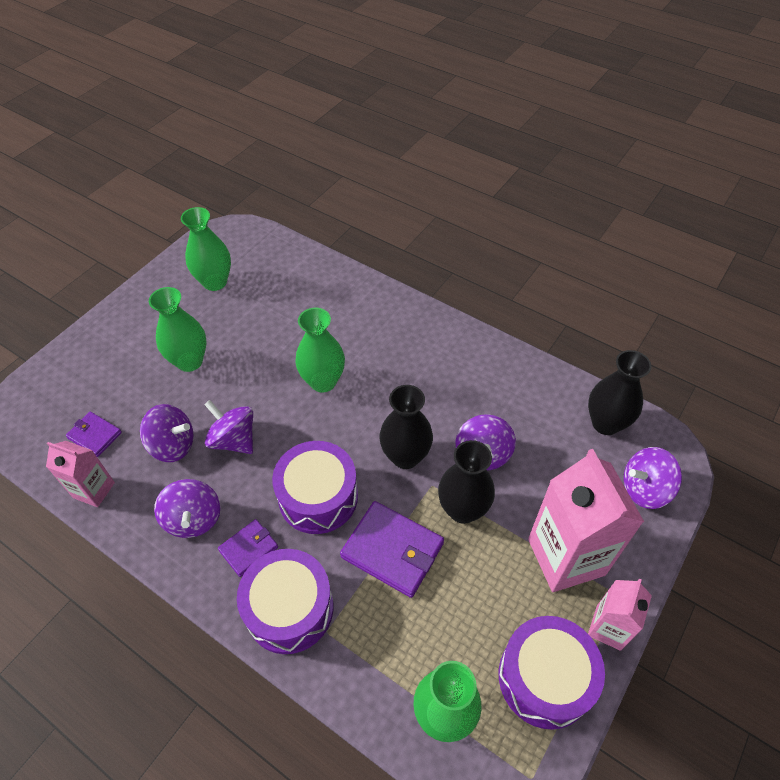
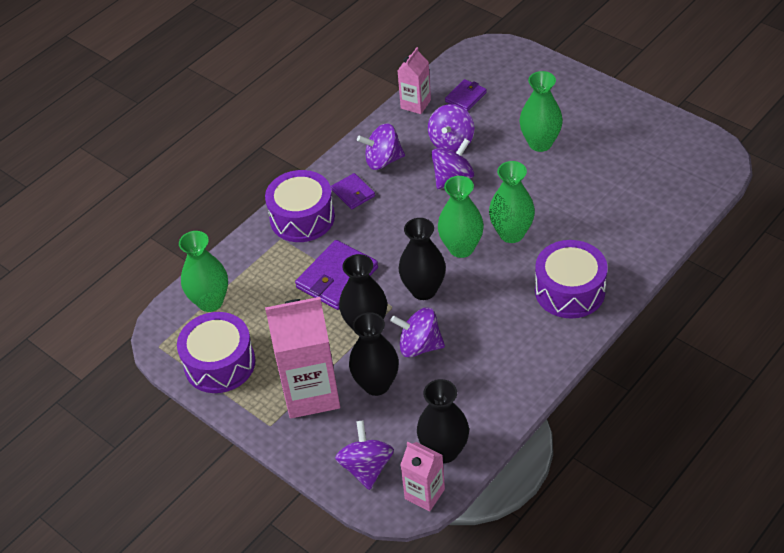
camera: 100 degrees right, 5 degrees down
green vase [181,207,231,291] -> green vase moved to [438,176,484,258]
purple drum [272,441,358,534] -> purple drum moved to [535,240,608,318]
pink carton [588,579,652,651] -> pink carton moved to [400,442,445,511]
none -> black vase [349,312,399,396]

